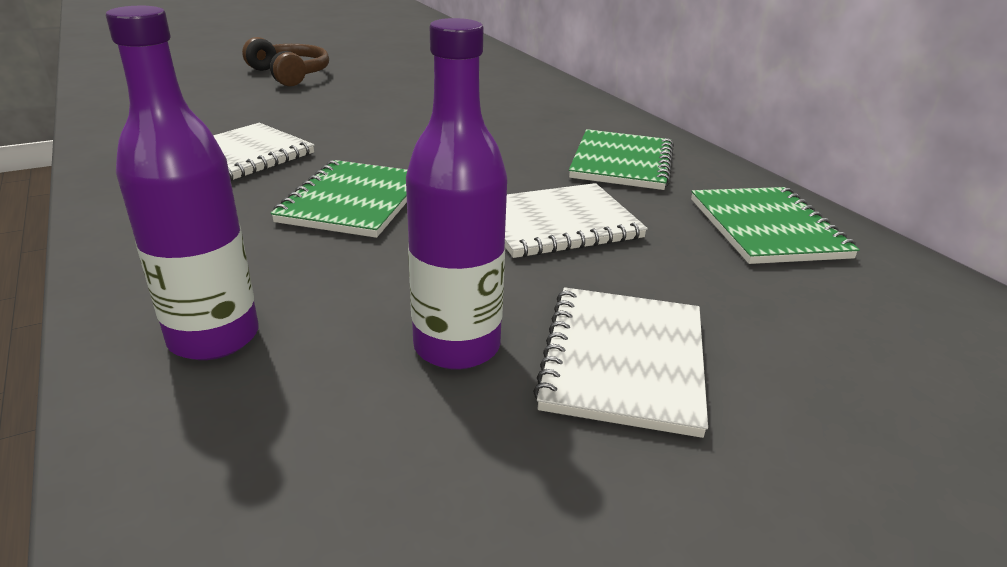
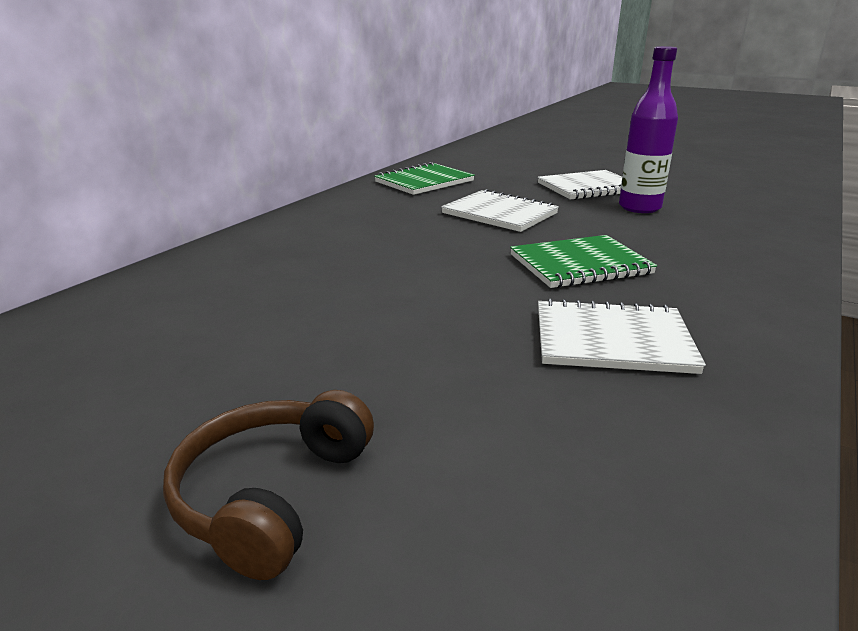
camera: 120 degrees left, 5 degrees down
purple bottle [106,6,258,360] -> none
green notebook [569,129,674,190] -> none

